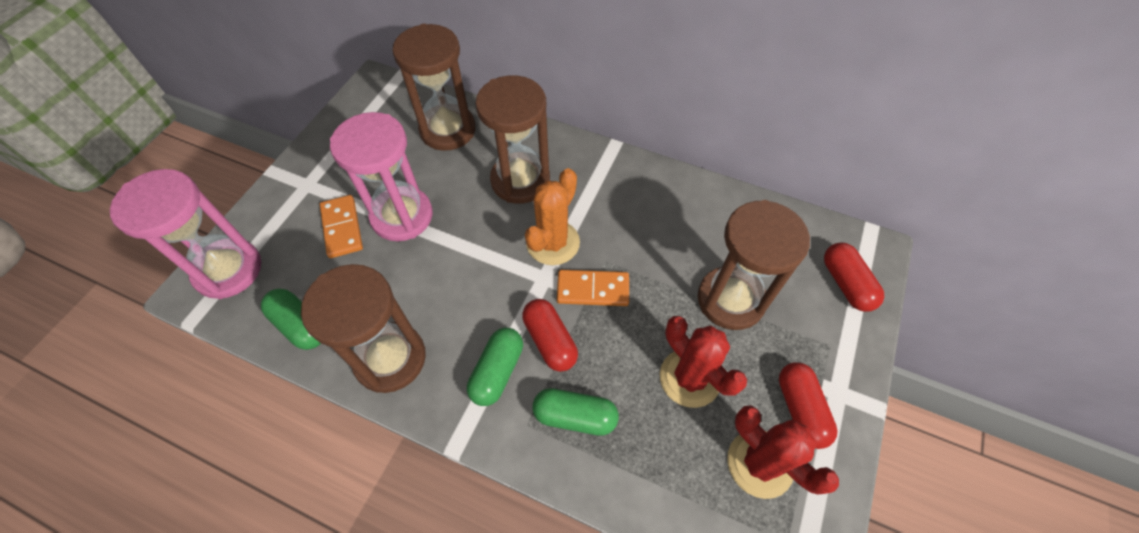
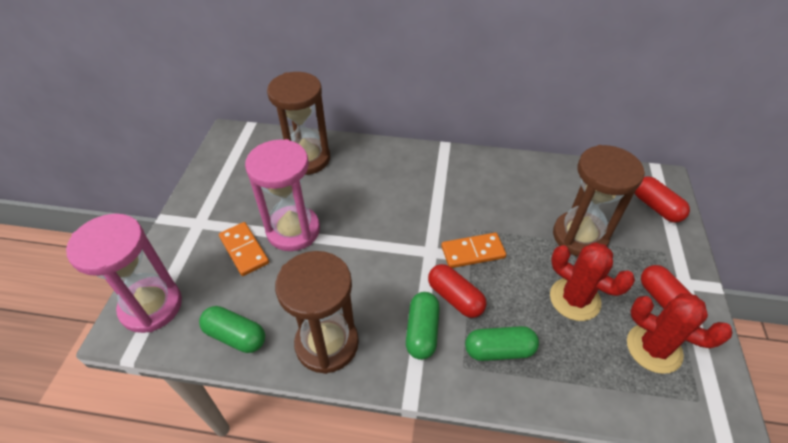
camera: 15 degrees left, 10 degrees down
brown hourglass [475,75,550,204] -> none
orange cactus [525,168,580,265] -> none

